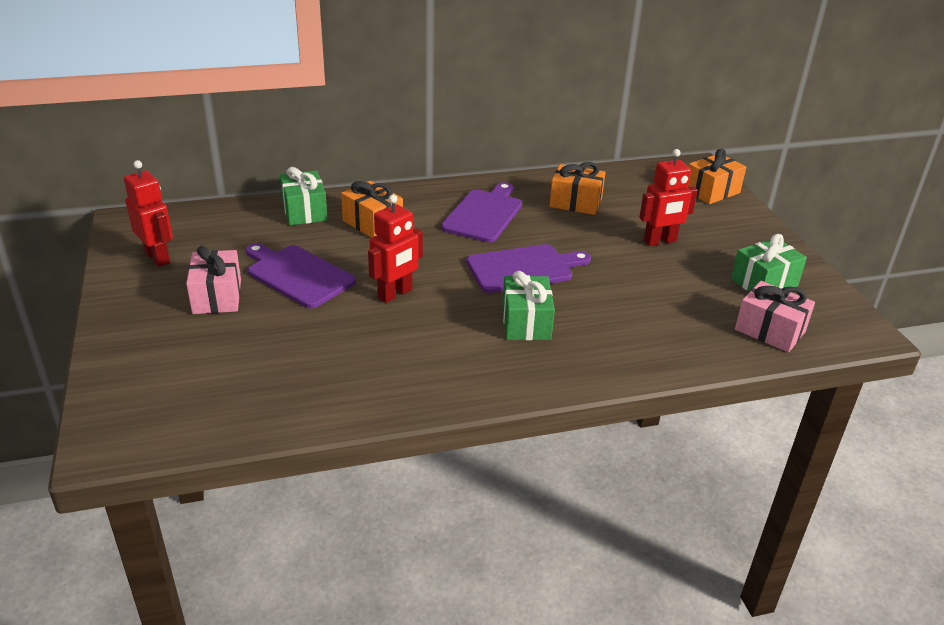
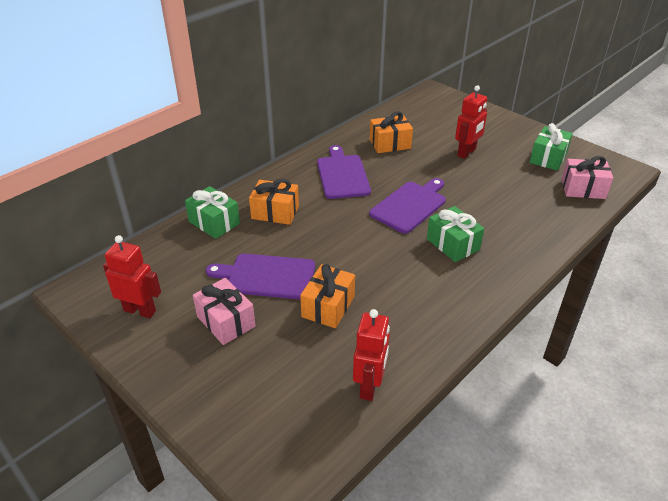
camera: 30 degrees left, 5 degrees up
red robot [368,195,423,303] -> red robot moved to [353,309,390,401]
orange gift [688,149,746,204] -> orange gift moved to [300,264,355,328]

